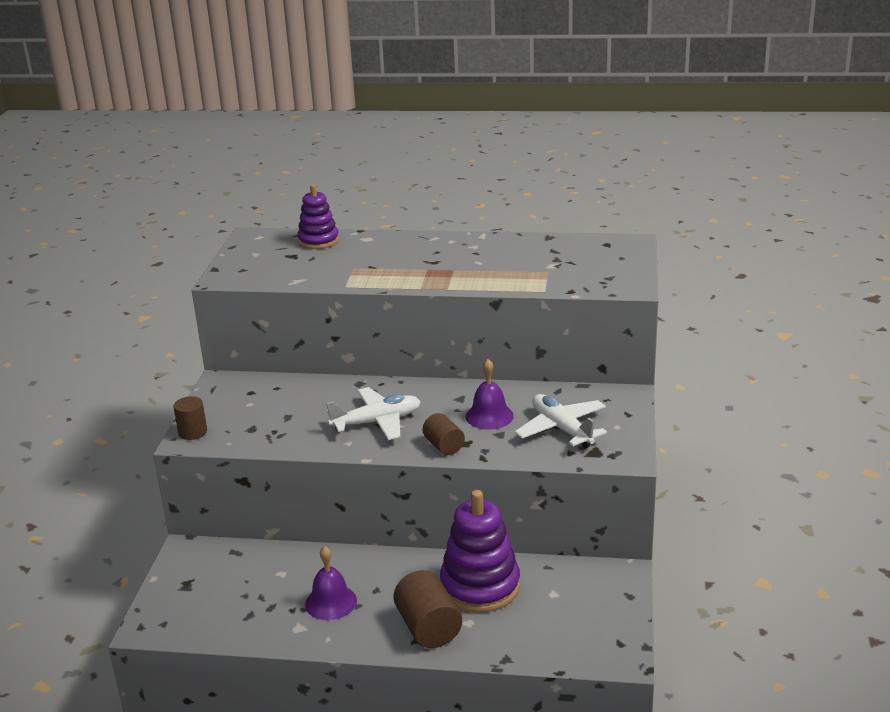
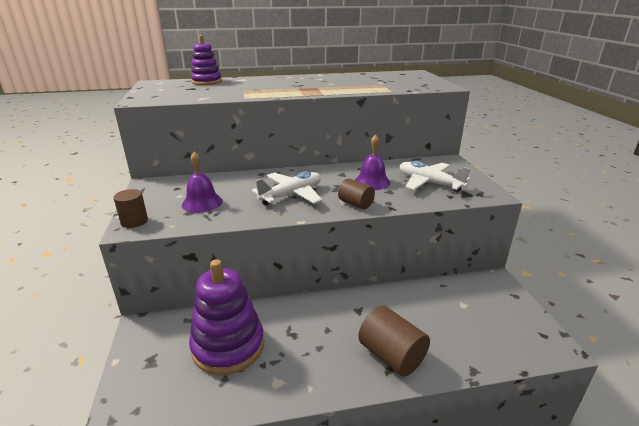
camera: 20 degrees left, 0 degrees up
purple bell [305,546,357,620] -> purple bell moved to [182,151,223,213]
purple stacking toy [440,490,520,613] -> purple stacking toy moved to [189,259,264,375]

